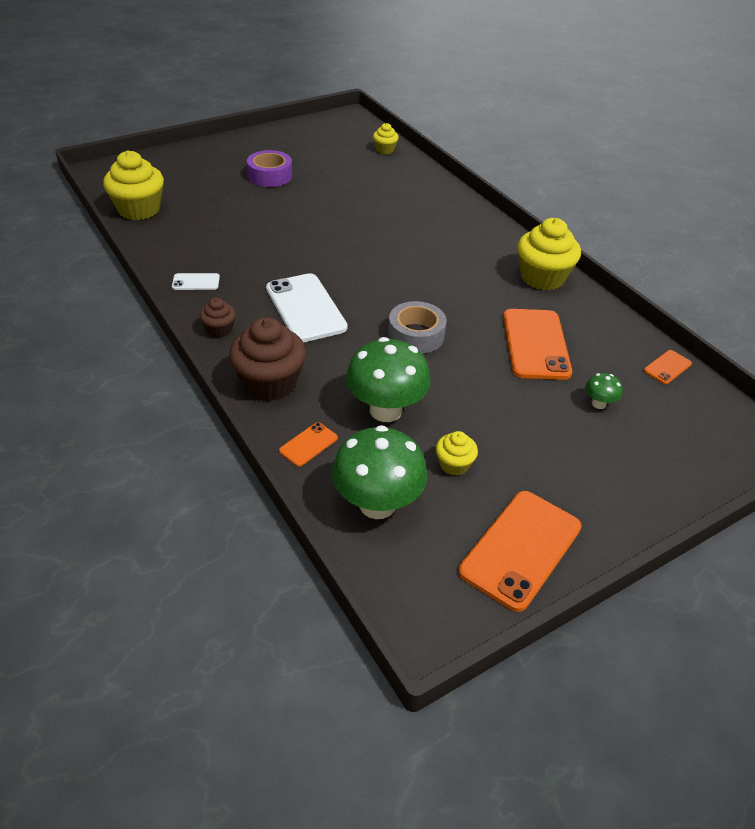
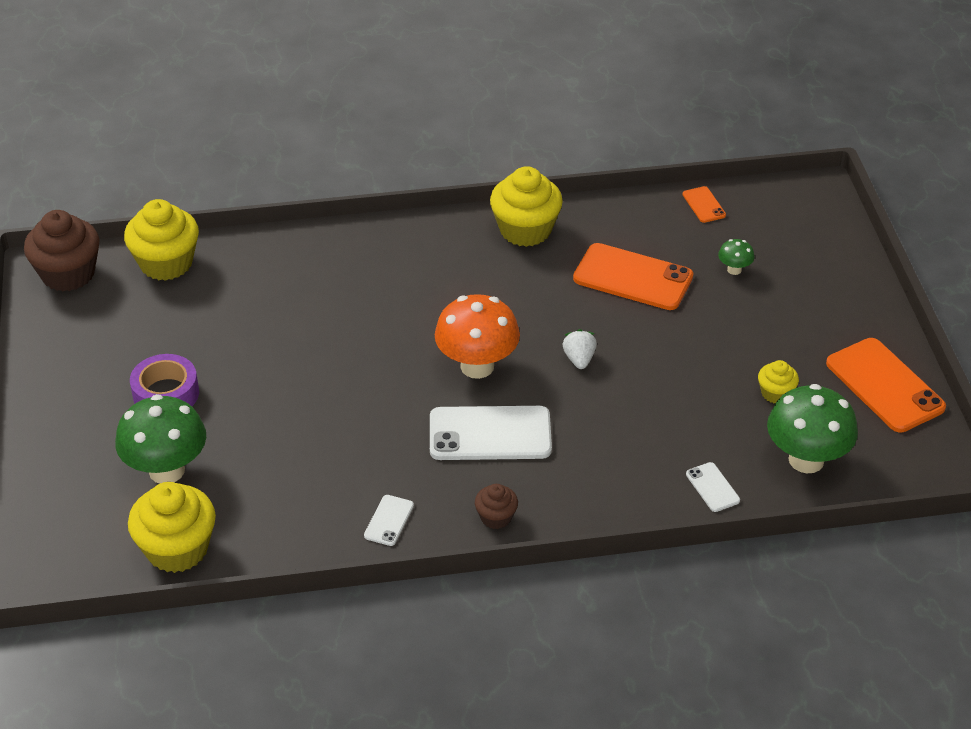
camera: 65 degrees left, 0 degrees up
brown cupcake [229,317,306,401] -> brown cupcake moved to [24,210,100,291]
orange phone [279,422,338,467] -> white phone [686,462,740,512]
green mushroom [346,337,431,422] -> green mushroom moved to [115,394,206,484]
yellow cupcake [373,123,399,154] -> yellow cupcake [124,199,199,281], size x1.95
grey tape [388,301,447,354] -> white strawberry [563,329,597,369]
none -> orange mushroom [435,294,520,379]

